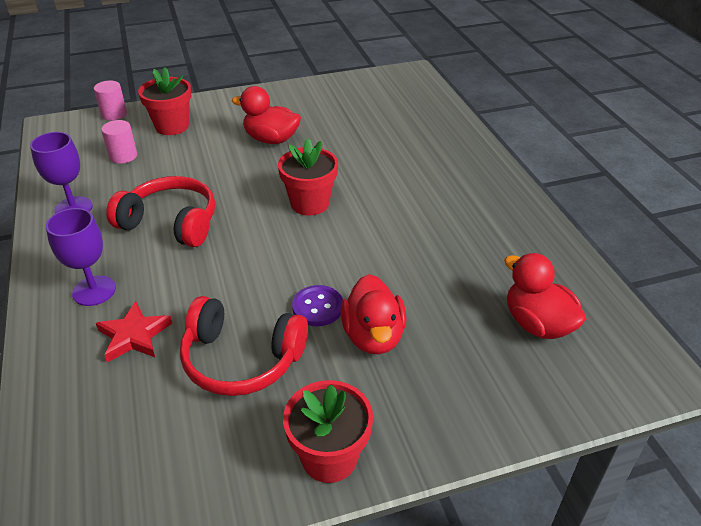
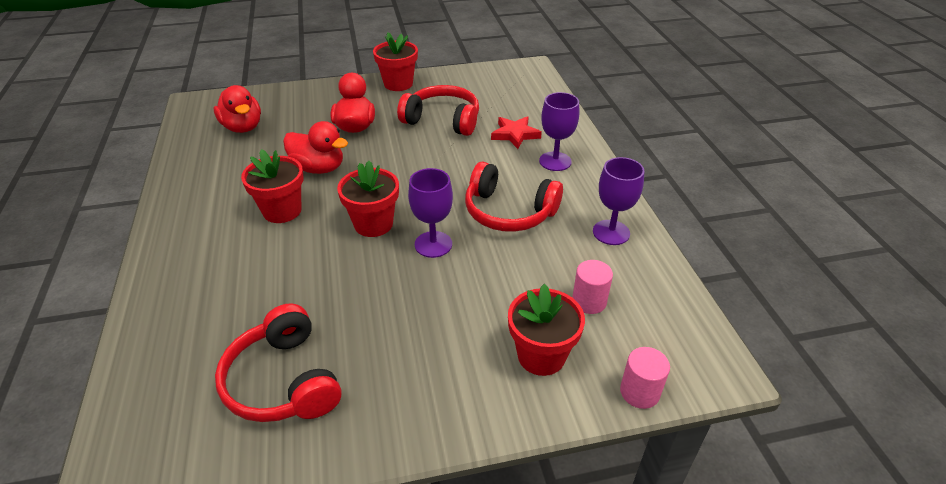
camera: 175 degrees left, 0 degrees up
red duck [232,86,301,144] -> red duck moved to [283,121,348,174]
purple button [292,285,343,326] -> none
none -> red headphones [215,303,341,422]
none -> red flower pot [241,149,304,223]
none -> purple goblet [408,168,453,258]

